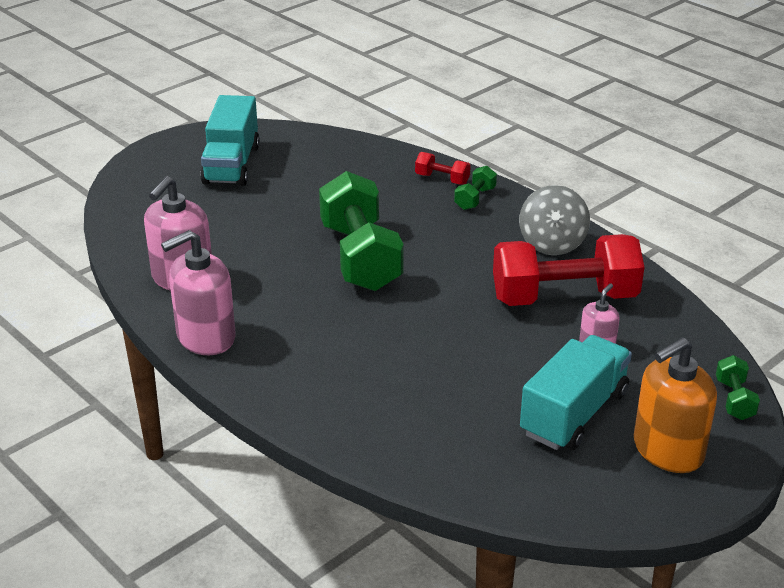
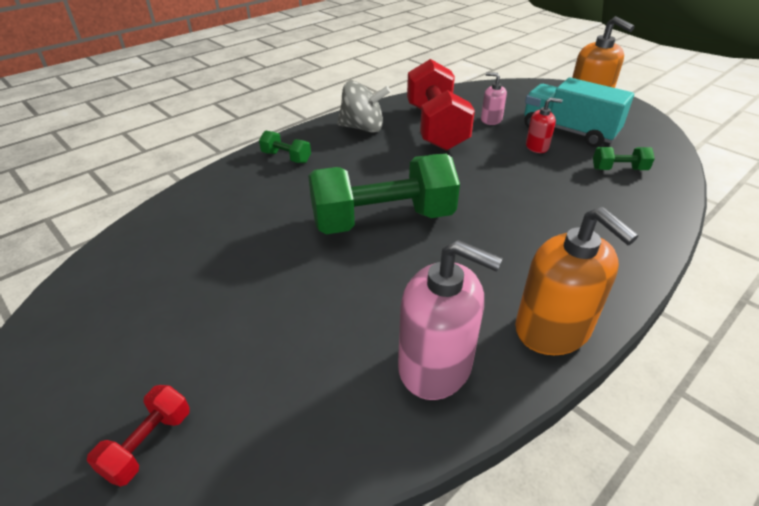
camera: 90 degrees left, 5 degrees up
pink soap dispenser [161,230,236,355] -> orange soap dispenser [515,207,638,355]
turquoise truck [200,95,260,186] -> none
red dumbbell [415,152,471,185] -> red dumbbell moved to [87,385,190,487]
green dumbbell [716,355,760,420] -> green dumbbell moved to [593,147,655,170]
none -> red soap dispenser [526,97,562,153]

